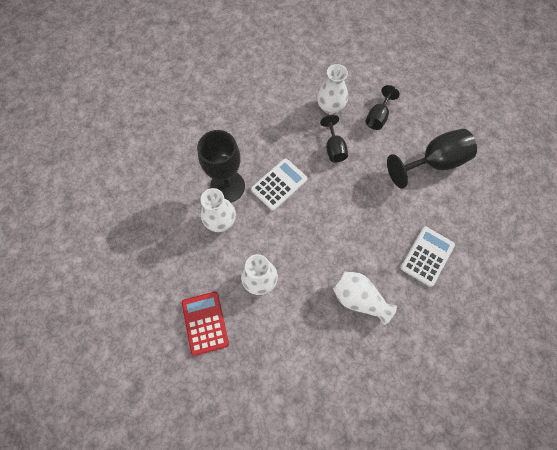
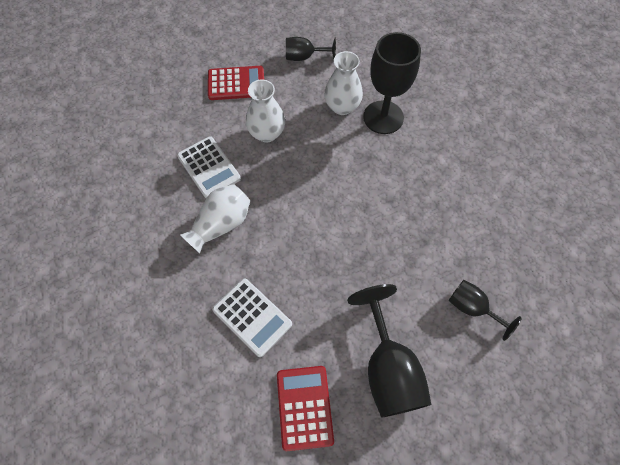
camera: 100 degrees right, 5 degrees down
white calculator [251,158,308,211] -> white calculator moved to [177,136,241,198]
white vase [317,64,348,114] -> none
black goblet [320,115,348,162] -> black goblet moved to [286,37,336,61]
none -> red calculator [277,366,334,451]

